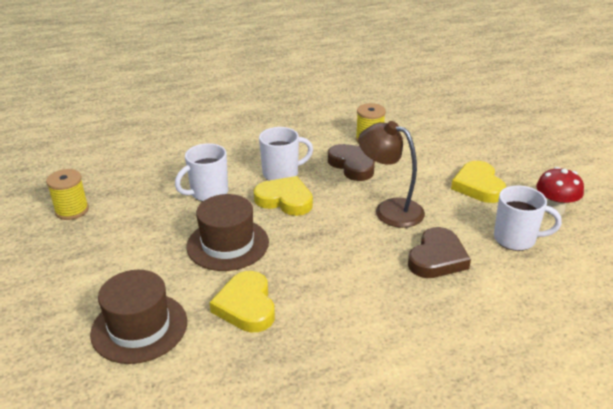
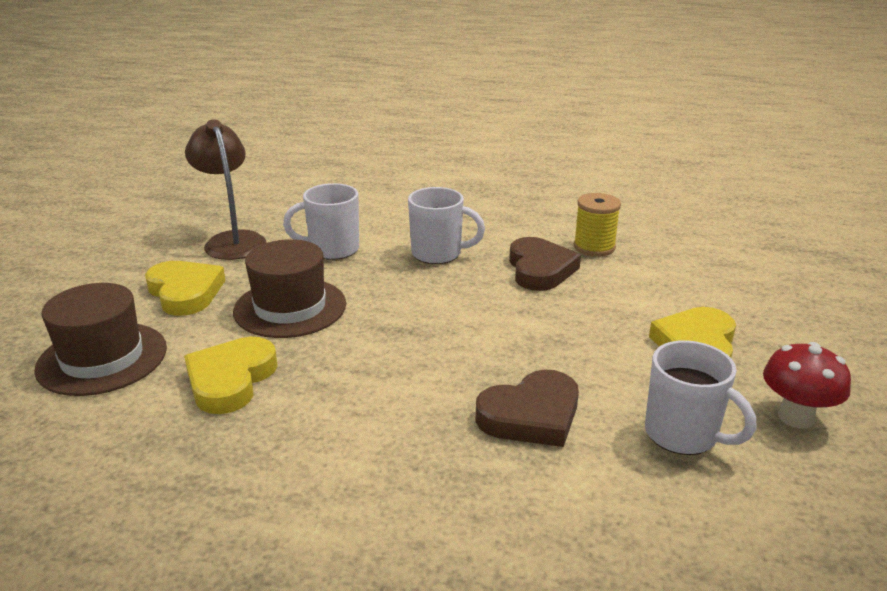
camera: 30 degrees right, 5 degrees down
yellow spool [46,169,89,220] -> none
yellow heart [254,176,313,216] -> yellow heart moved to [145,261,226,316]
brown lamp [358,121,425,228] -> brown lamp moved to [185,119,266,260]

